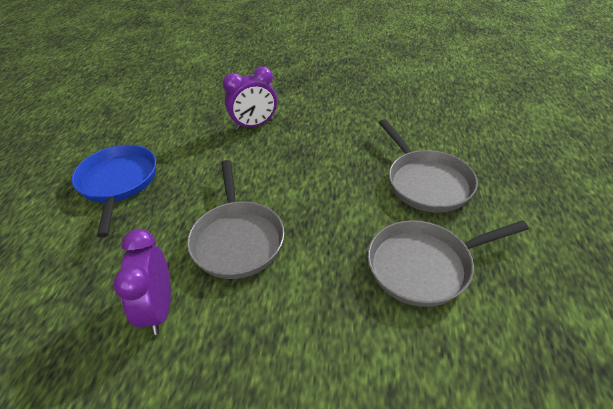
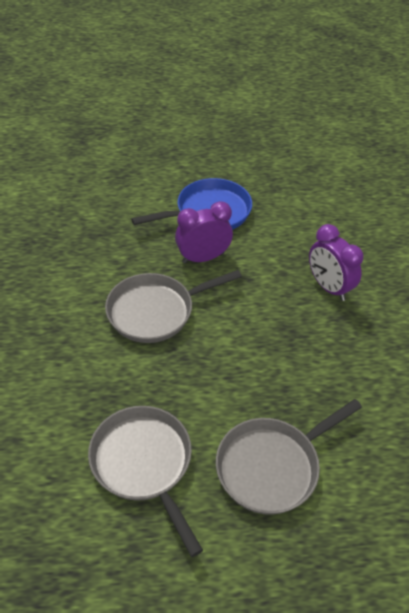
camera: 75 degrees right, 5 degrees up
purple clock [113,229,171,335] -> purple clock moved to [175,201,233,264]

